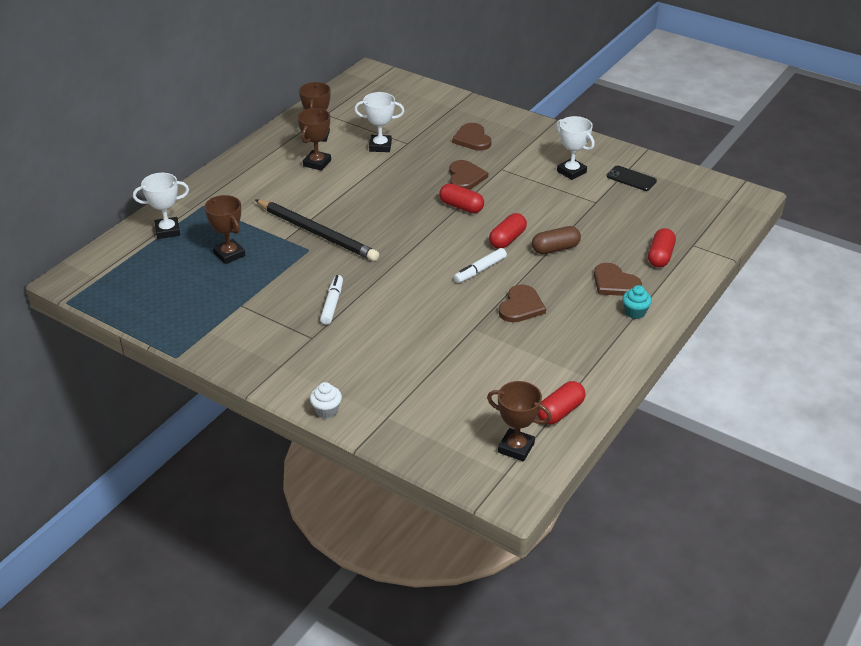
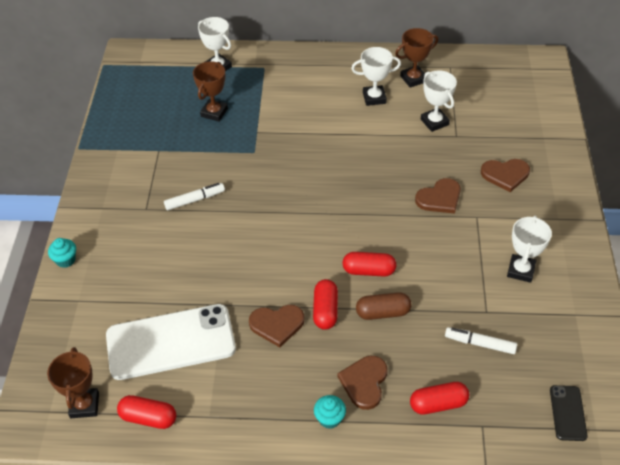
camera: 60 degrees right, 10 degrees up
black pencil [255,199,379,261] -> none
brown trophy [298,108,331,171] -> white trophy [351,47,401,106]
white cupcake [310,382,342,419] -> turquoise cupcake [48,238,76,268]
red capsule [439,183,484,213] -> red capsule moved to [313,279,338,330]
brown heart [452,123,491,151] -> brown heart turned 135 degrees counterclockwise [481,159,530,192]
white marker [454,248,507,283] -> white marker moved to [445,327,517,354]
brown capsule [532,226,581,254] -> brown capsule turned 45 degrees counterclockwise [356,292,411,320]
black phone [607,165,657,191] -> black phone moved to [550,385,588,441]
none -> white phone [106,304,236,380]

